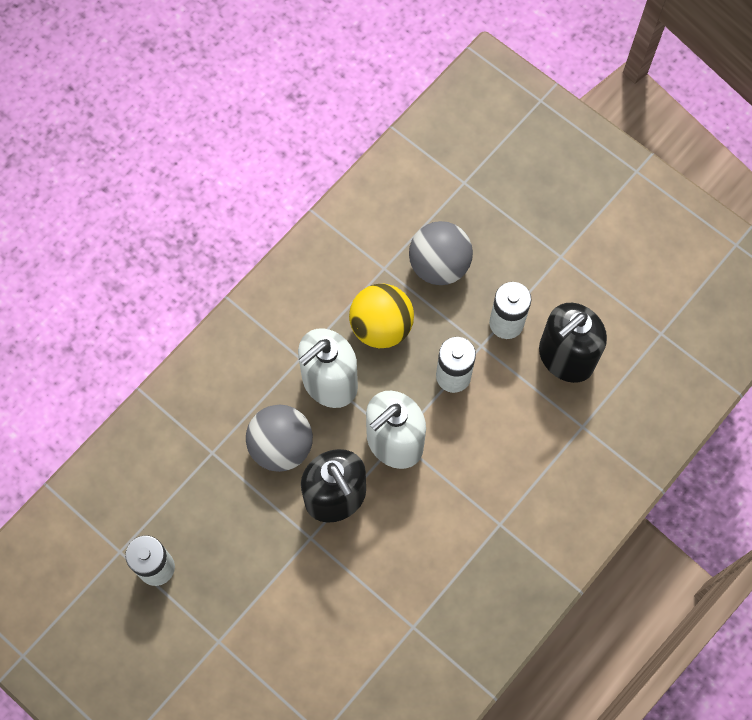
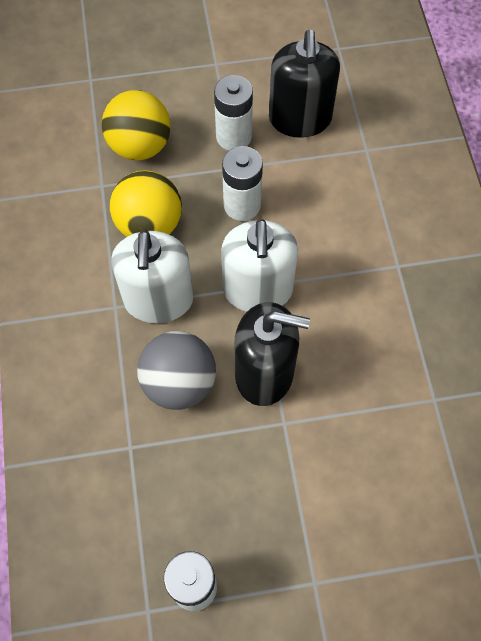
camera: 50 degrees left, 5 degrees down
grey ball [409,221,473,285] -> yellow ball [102,90,170,161]

